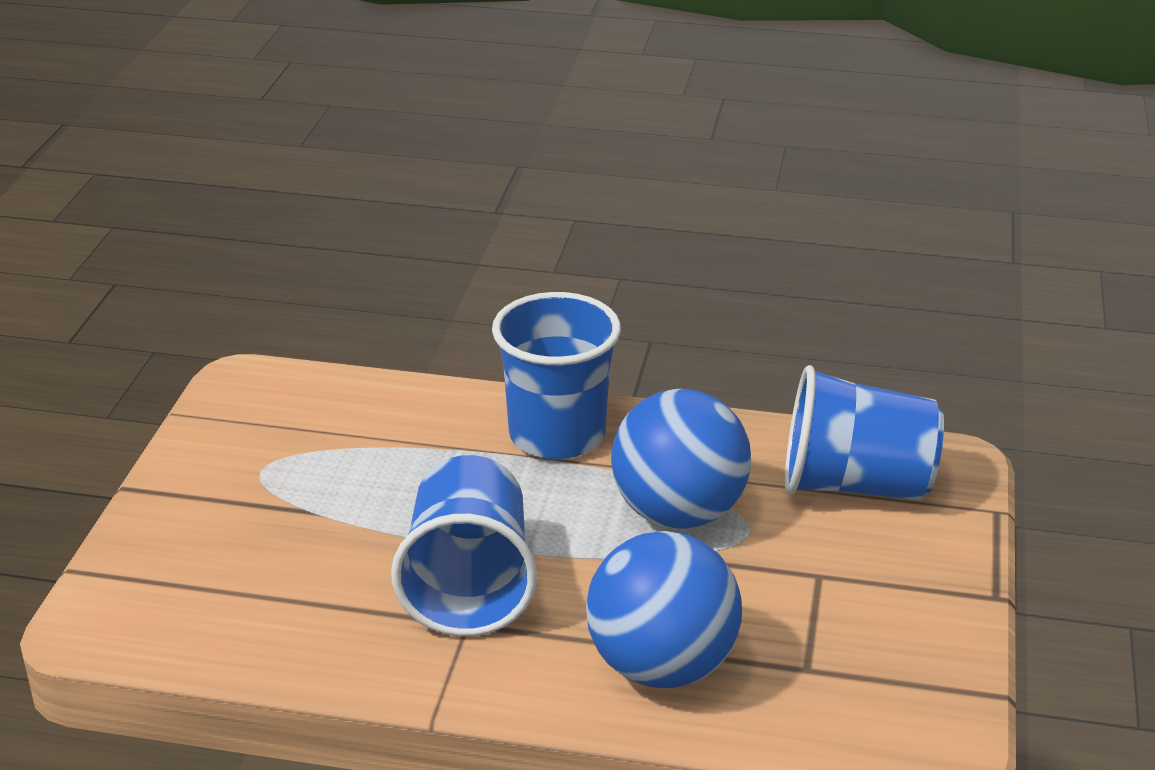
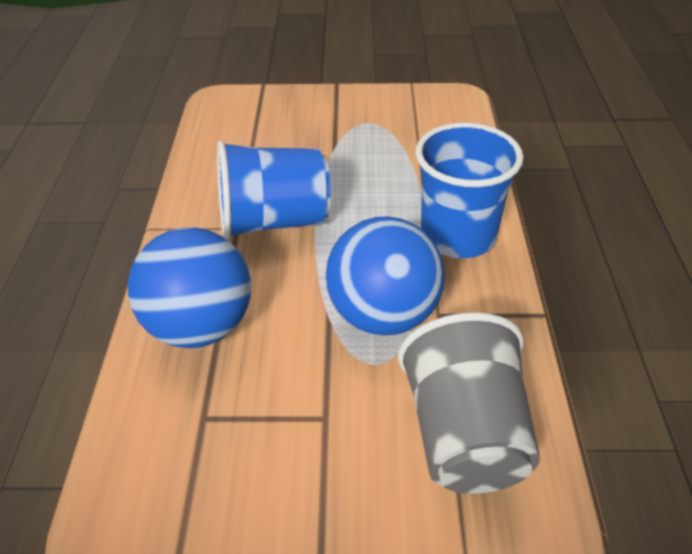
camera: 80 degrees right, 10 degrees up
blue cup [785,365,944,500] -> grey cup [398,312,540,494]

